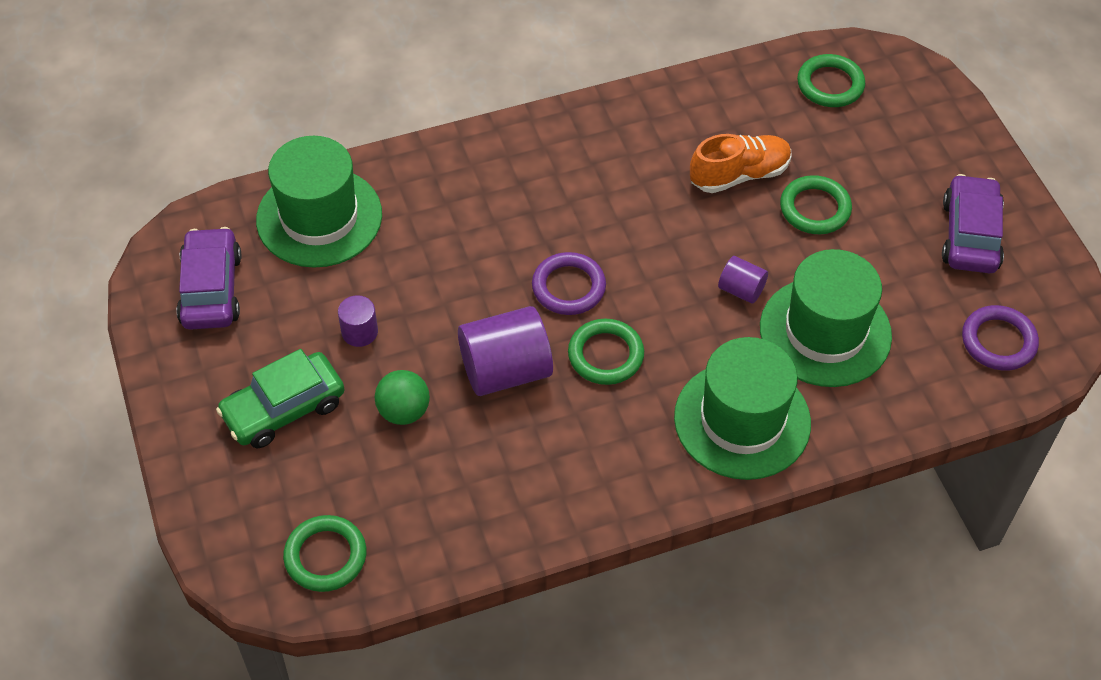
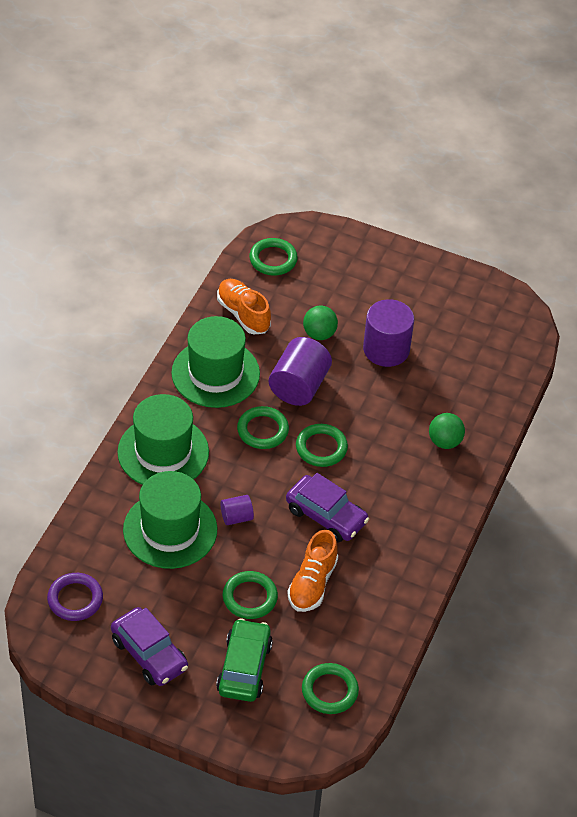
camera: 130 degrees right, 5 degrees down
purple car [176,227,241,330] -> purple car moved to [286,473,369,543]
green car [216,349,345,448] -> green car moved to [216,618,273,702]
green hat [256,136,382,268] -> green hat moved to [171,316,260,408]
purple cylinder [338,295,378,347] -> purple cylinder [363,299,414,367], size x1.95
purple ring [532,252,606,315] -> green ring [296,424,348,467]
none -> orange shoe [217,279,271,334]
none -> green ball [429,413,465,449]

